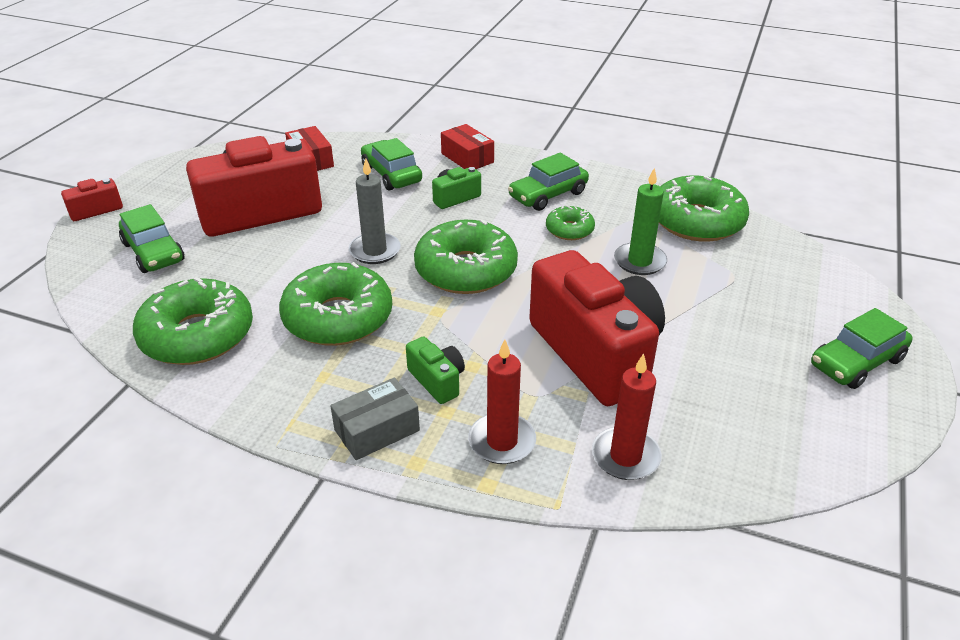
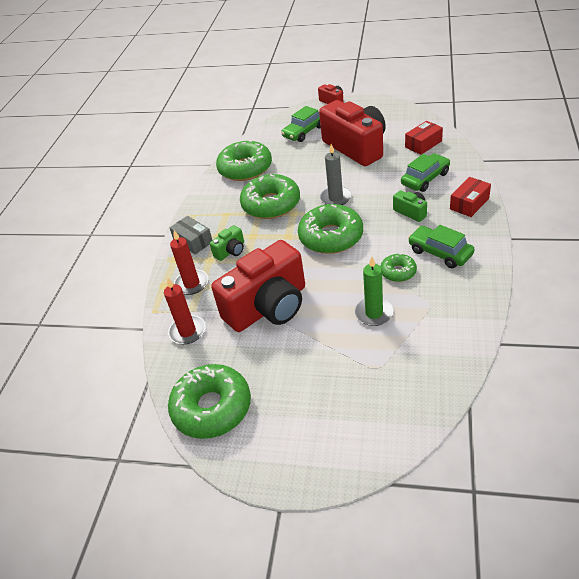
camera: 85 degrees right, 5 degrees up
green donut [659,176,749,242] -> green donut moved to [168,364,251,439]
green car [811,308,913,389] -> none

